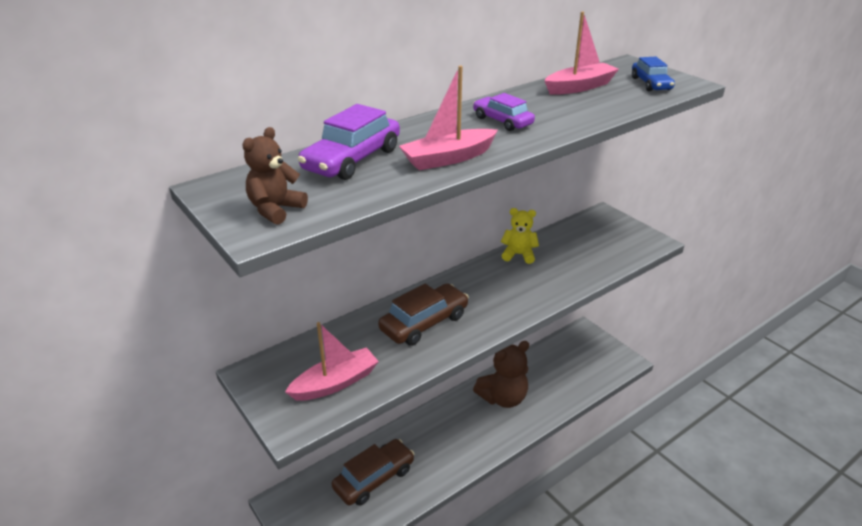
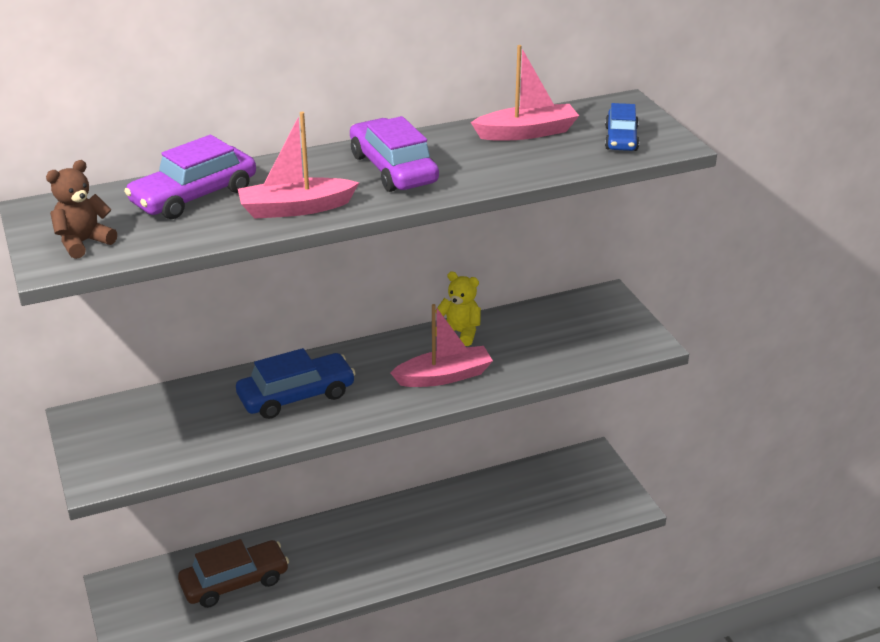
camera: 15 degrees right, 0 degrees up
pink boat [285,322,379,401] -> pink boat moved to [390,304,493,387]
brown car [378,283,469,346] -> blue car [236,348,356,419]
purple car [473,93,535,131] -> purple car [350,116,439,192], size x1.58
brown teddy bear [473,341,529,408] -> none

